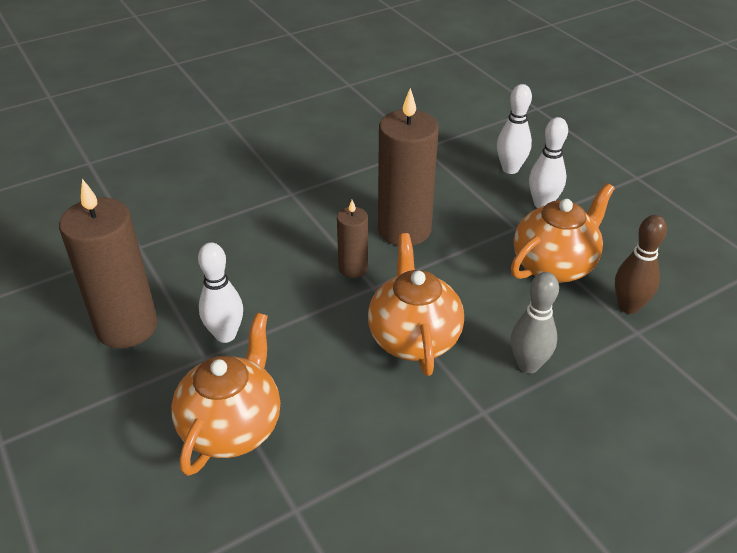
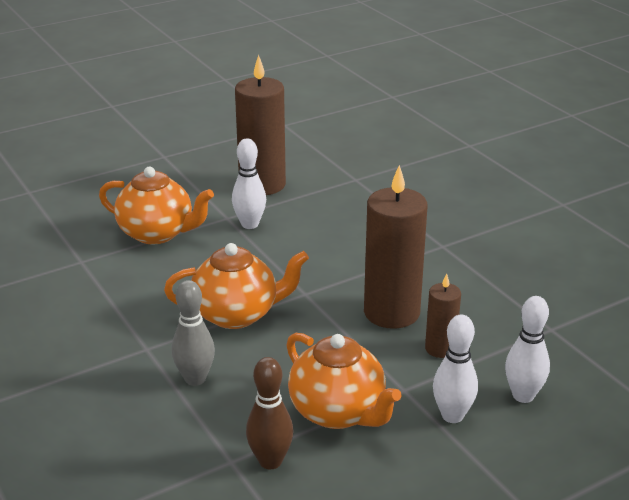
camera: 90 degrees right, 10 degrees down
brown candle [337,200,368,278] -> brown candle moved to [425,274,461,358]

